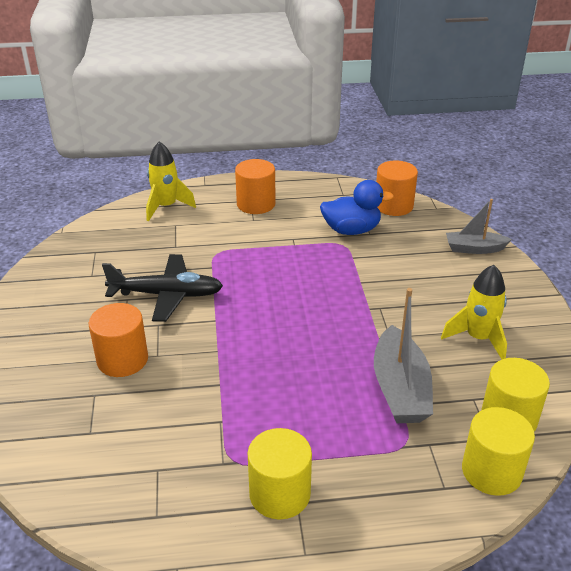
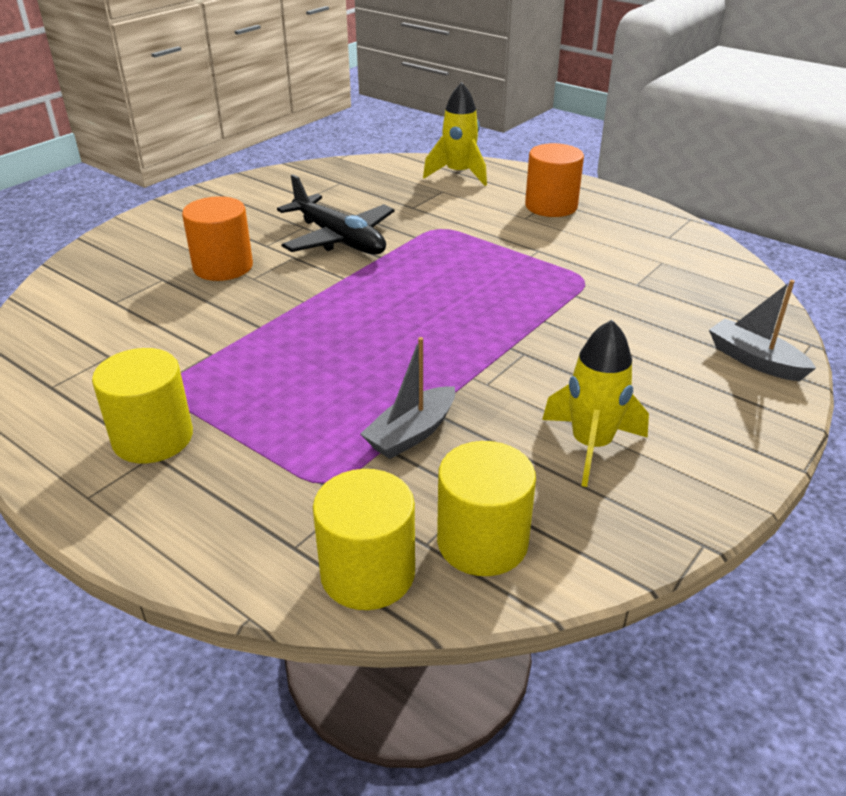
camera: 45 degrees right, 0 degrees up
blue duck [320,180,394,235] -> none
grey boat [374,288,433,423] -> grey boat [360,337,455,459], size x0.63
orange cylinder [376,161,418,216] -> none

